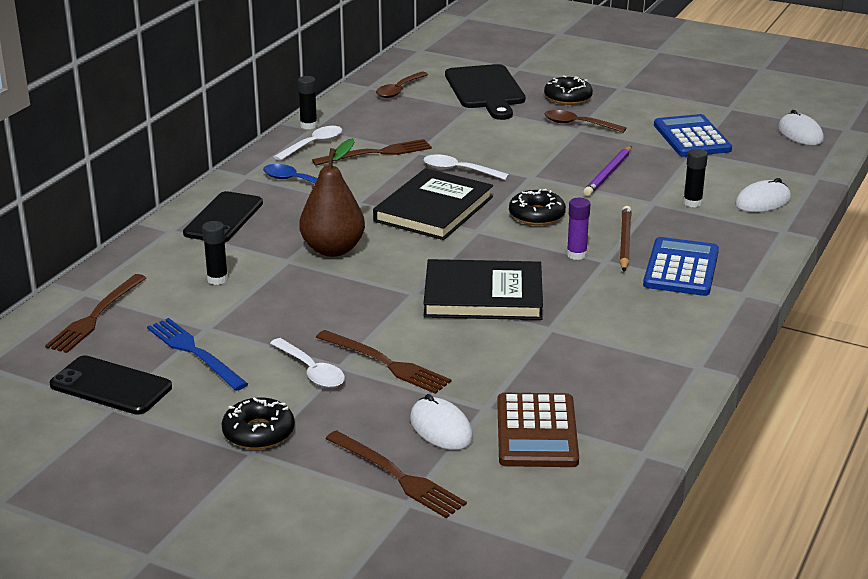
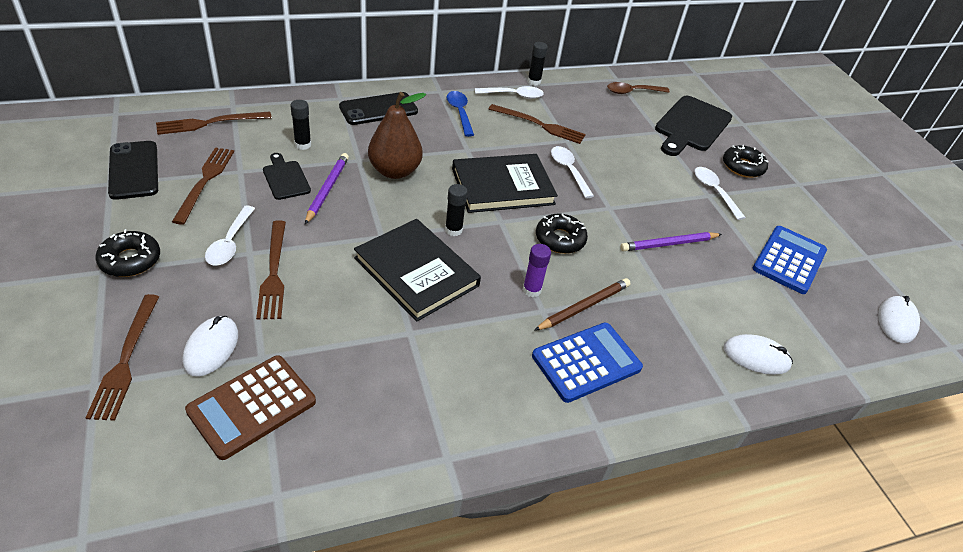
camera: 40 degrees right, 15 degrees up
blue fork [147,318,248,391] -> brown fork [172,147,234,225]
brown spoon [544,110,626,133] -> white spoon [695,167,746,220]
black glue stick [683,149,708,207] -> black glue stick moved to [445,184,468,236]
none -> black cutting board [263,153,311,200]
none -> purple pencil [305,153,349,224]

